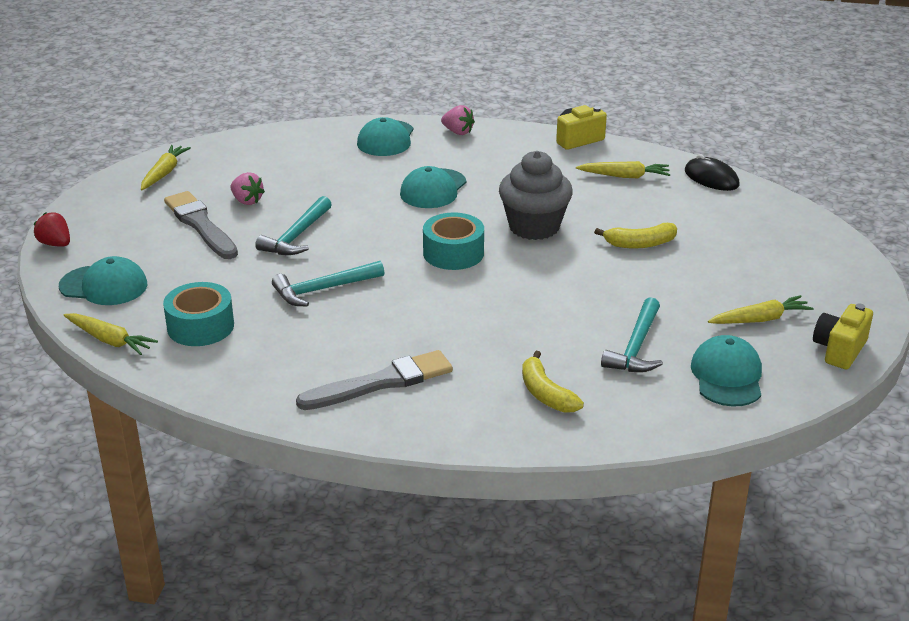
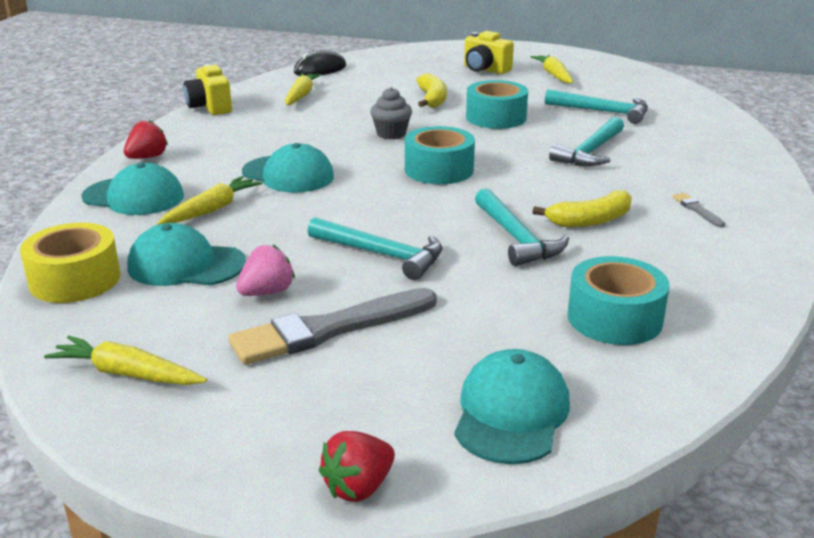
camera: 85 degrees left, 5 degrees down
yellow carrot [64,313,158,355] -> yellow carrot moved to [157,176,262,225]
grey brush [296,350,453,410] -> grey brush [672,193,725,227], size x0.42
pink strawberry [441,105,475,135] -> red strawberry [124,120,168,159]
grey cupcake [499,151,573,240] -> grey cupcake [370,87,412,139], size x0.53
yellow banana [522,351,584,413] -> yellow banana moved to [533,190,631,227]
turquoise cap [691,335,762,407] -> turquoise cap moved to [127,223,246,286]
yellow camera [813,304,873,369] -> yellow camera moved to [464,31,514,74]
none -> yellow tape [20,223,121,303]
none -> turquoise tape [466,80,528,129]
none -> turquoise hammer [549,117,624,166]

